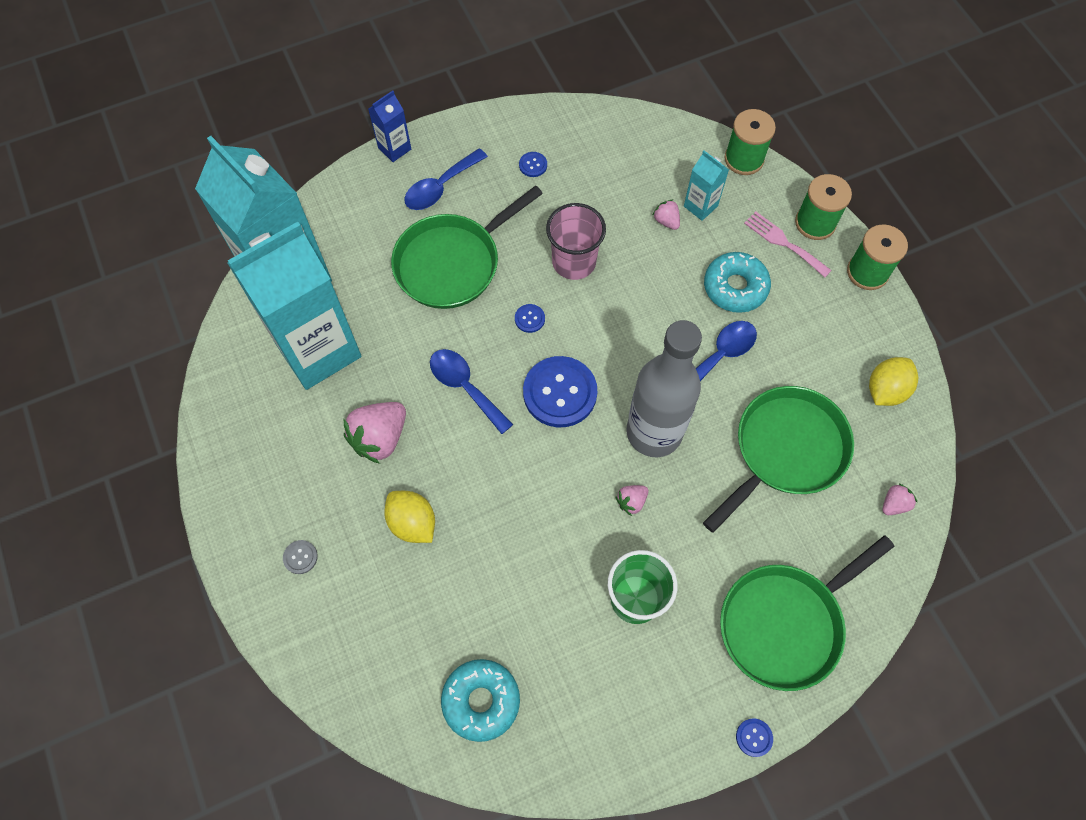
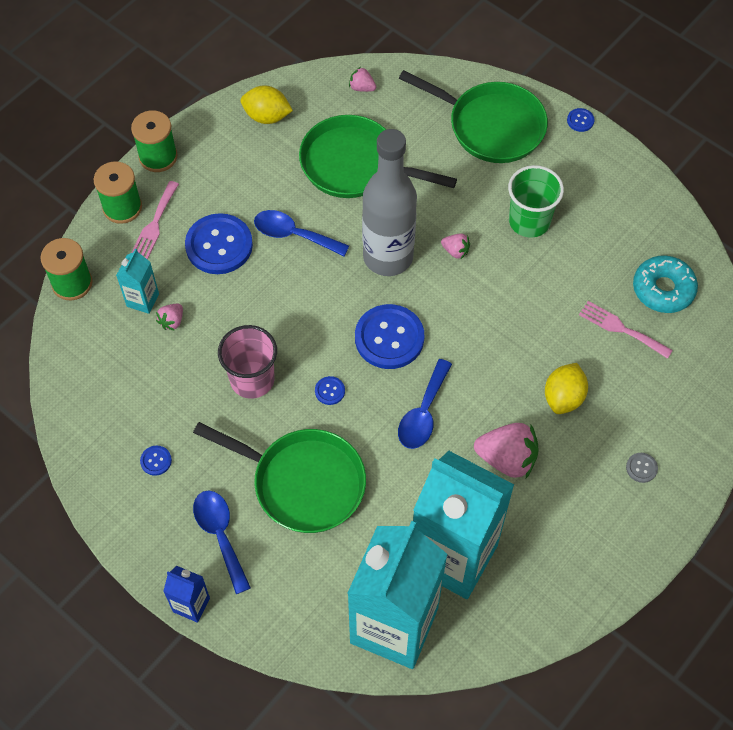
camera: 115 degrees left, 5 degrees down
blue spoon [404,148,488,210] -> blue spoon turned 135 degrees counterclockwise [193,490,251,594]
turquoise donut [704,252,771,313] -> blue button [185,213,253,274]
none -> pink fork [579,301,673,359]

